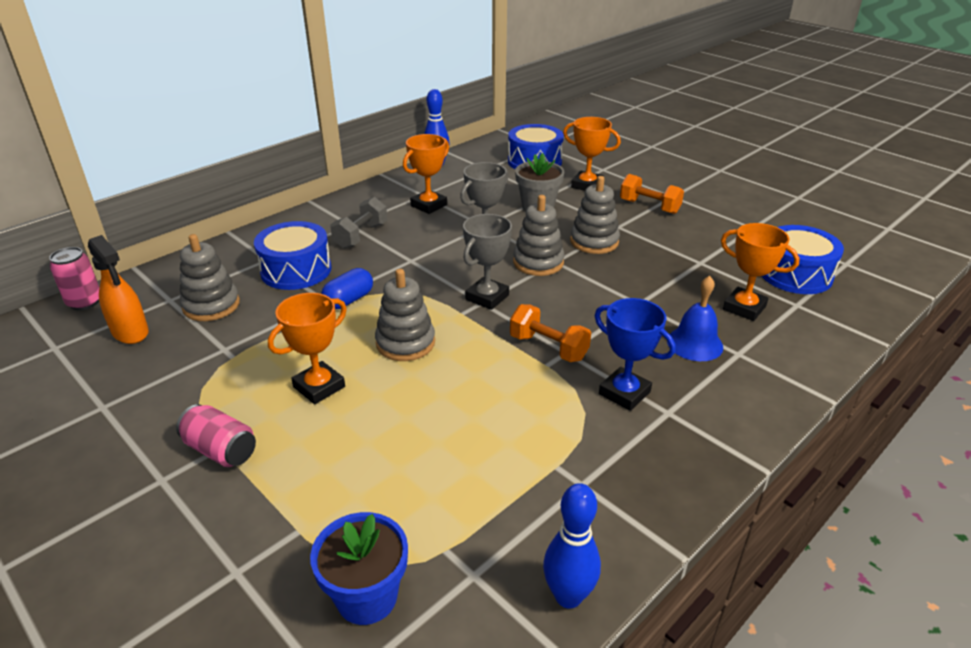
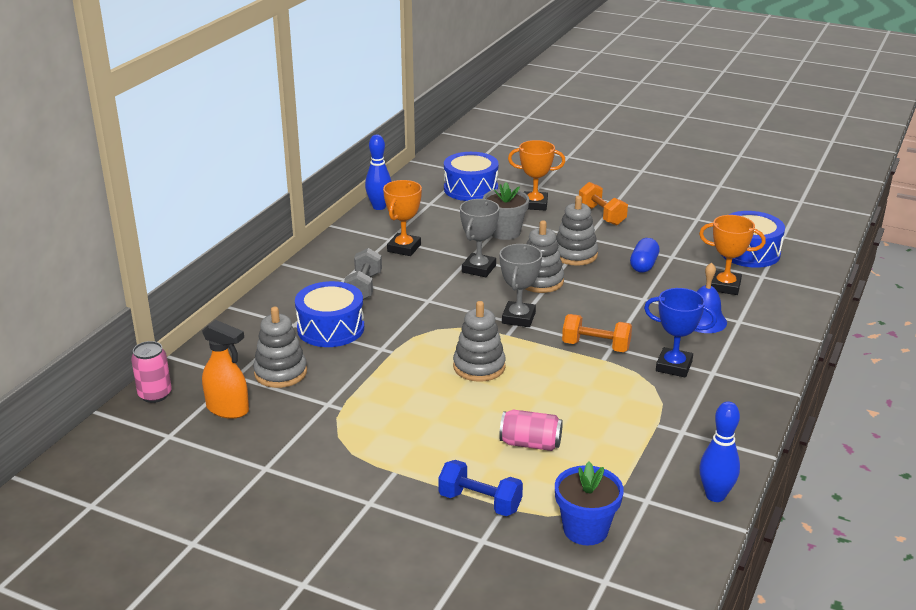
camera: 20 degrees left, 5 degrees down
pink can [176,404,256,467] -> pink can moved to [499,409,563,451]
orange trophy [268,293,347,404] -> none
blue capsule [321,268,373,309] -> blue capsule moved to [630,238,660,272]
orange dumbbell [620,174,684,214] -> orange dumbbell turned 45 degrees clockwise [579,182,628,225]
none -> blue dumbbell [438,460,523,516]

